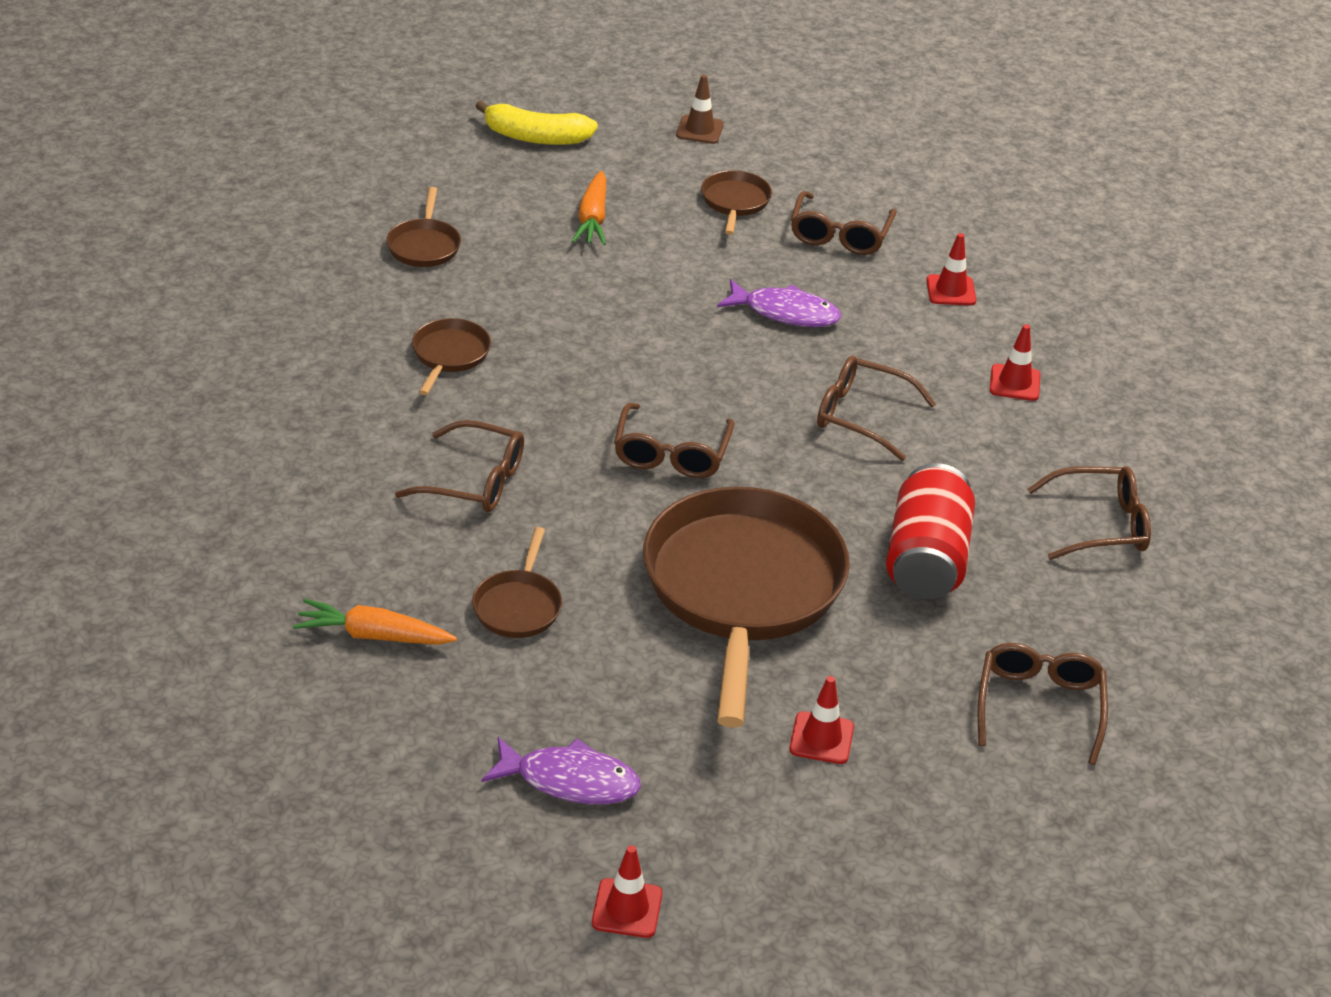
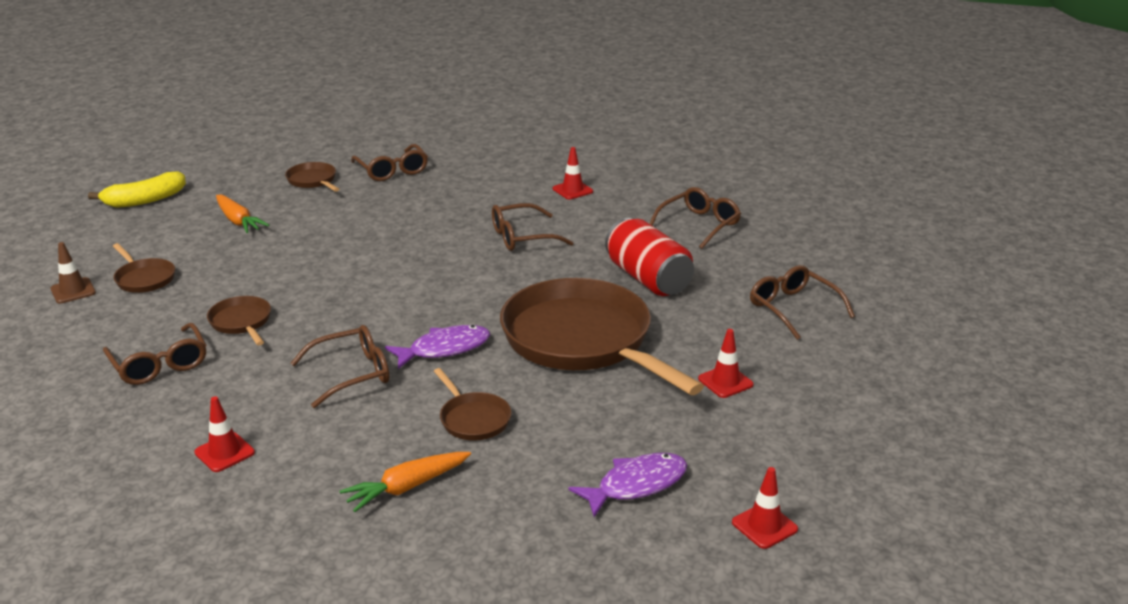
camera: 40 degrees left, 10 degrees down
brown glasses [614,403,734,478] -> brown glasses moved to [103,323,206,385]
brown traffic cone [676,75,724,144] -> brown traffic cone moved to [50,242,96,304]
purple fish [717,279,841,327] -> purple fish moved to [385,325,490,369]
red traffic cone [926,233,976,305] -> red traffic cone moved to [194,396,255,472]

